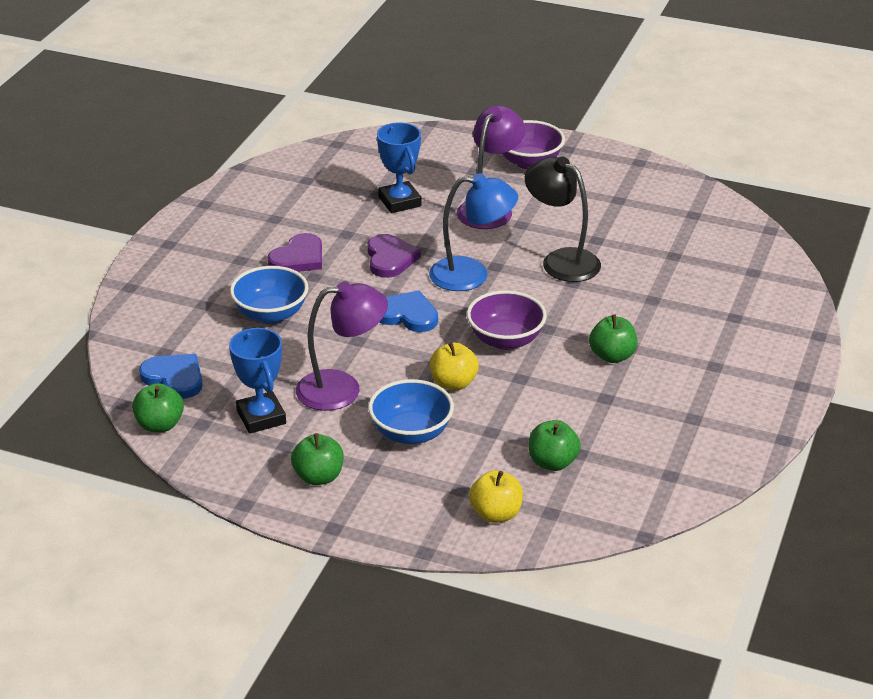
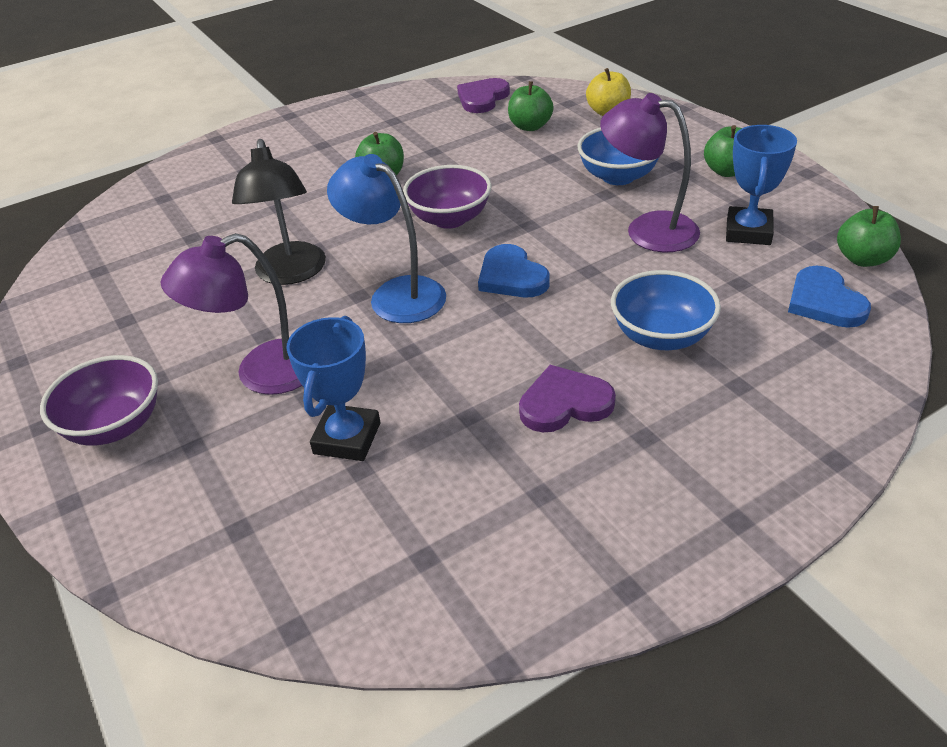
camera: 140 degrees left, 5 degrees up
purple heart [367,234,421,278] -> purple heart moved to [457,78,510,113]
yellow apple [430,342,479,390] -> none

